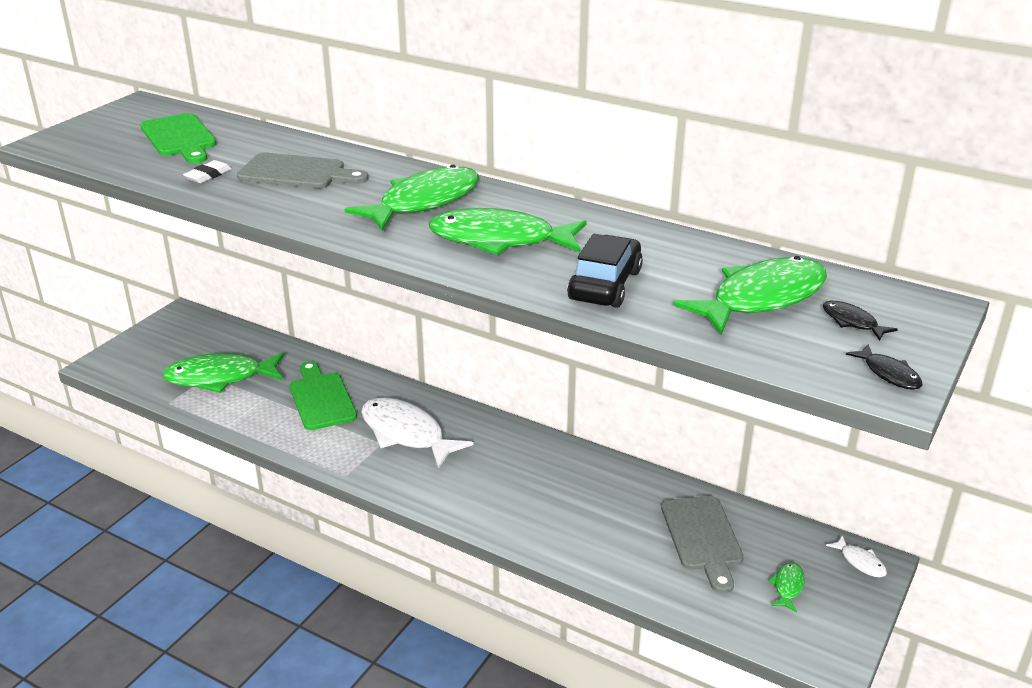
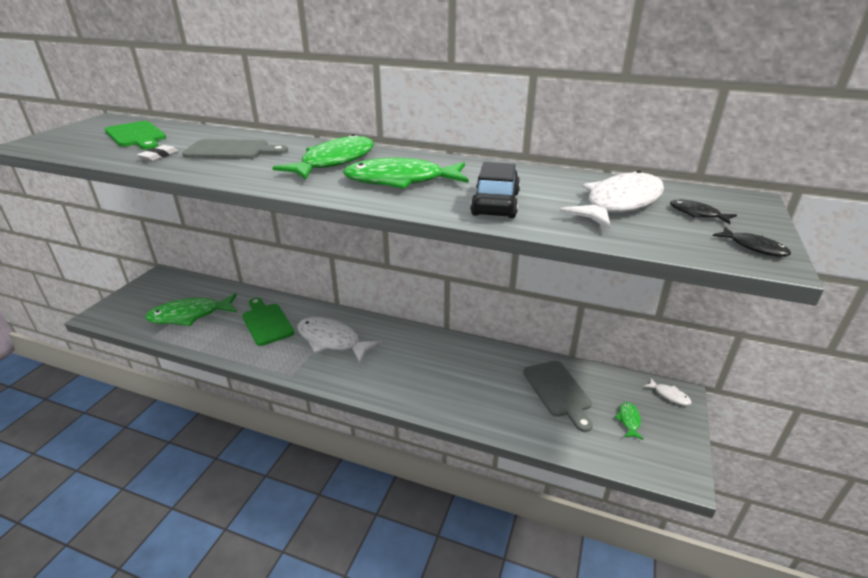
camera: 10 degrees left, 0 degrees up
green fish [674,256,827,335] -> white fish [560,170,664,229]

